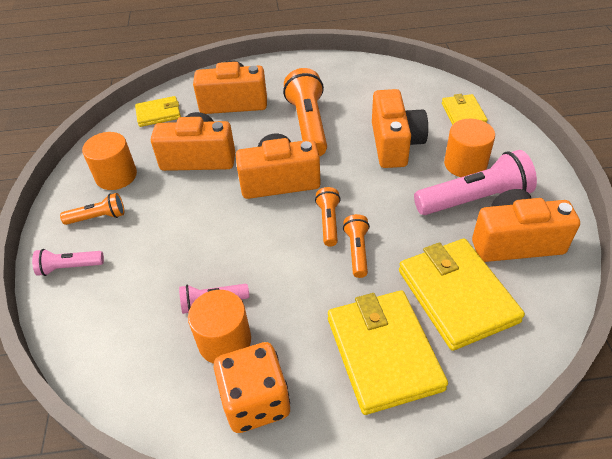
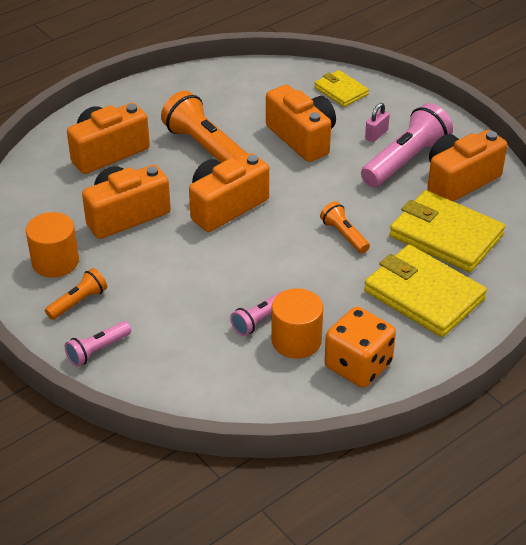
camera: 35 degrees left, 5 degrees down
yellow wallet [135,96,181,127] -> none
orange flashlight [315,187,341,247] -> none
orange cylinder [444,119,495,177] -> pink padlock [365,103,390,142]

